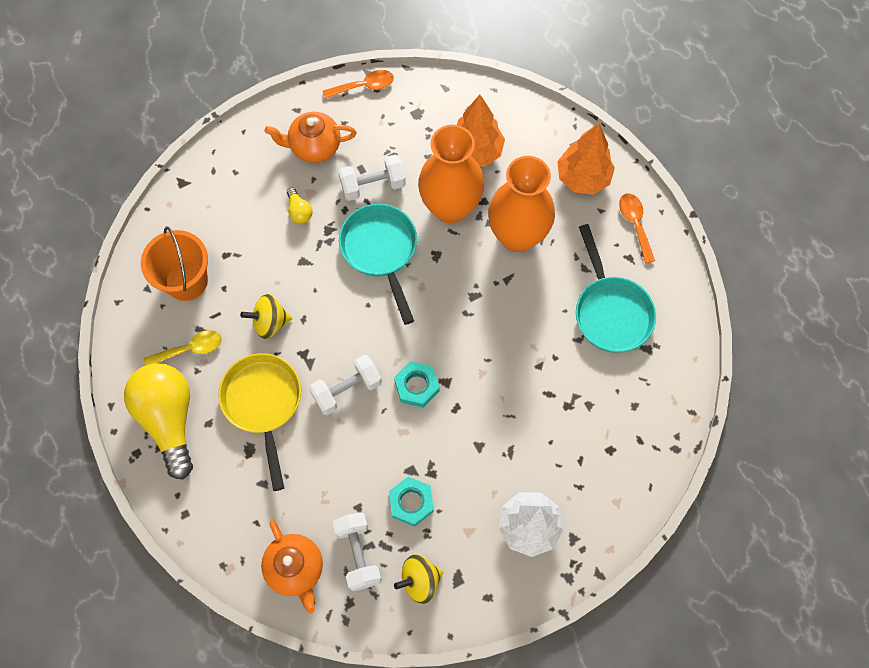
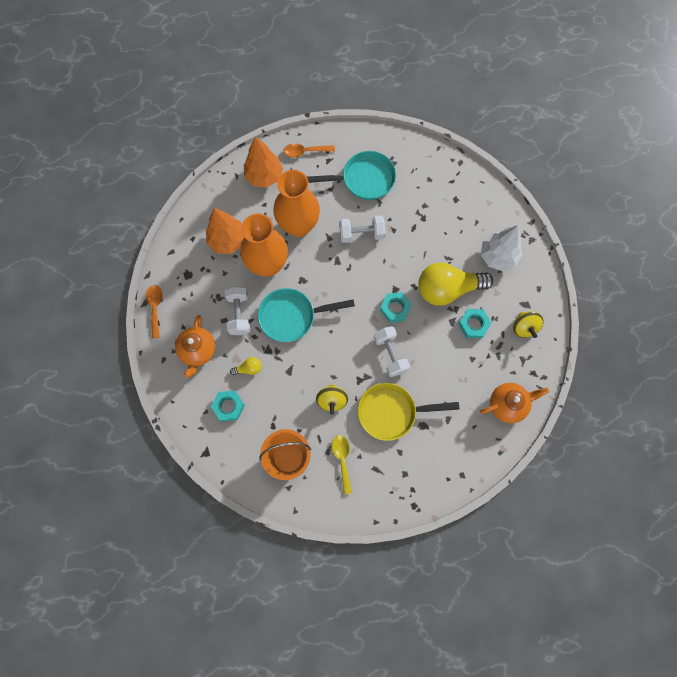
camera: 80 degrees left, 5 degrees up
yellow light bulb [124,363,193,480] -> yellow light bulb moved to [419,262,493,306]
white dumbbell [333,512,382,591] -> white dumbbell moved to [339,216,385,243]
none -> turquoise nut [211,391,245,421]

